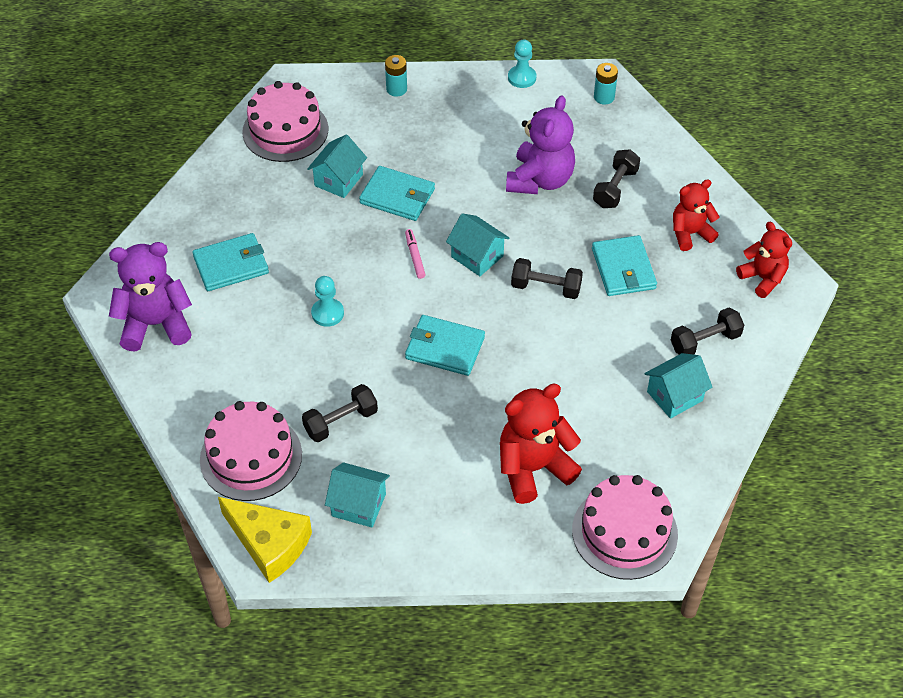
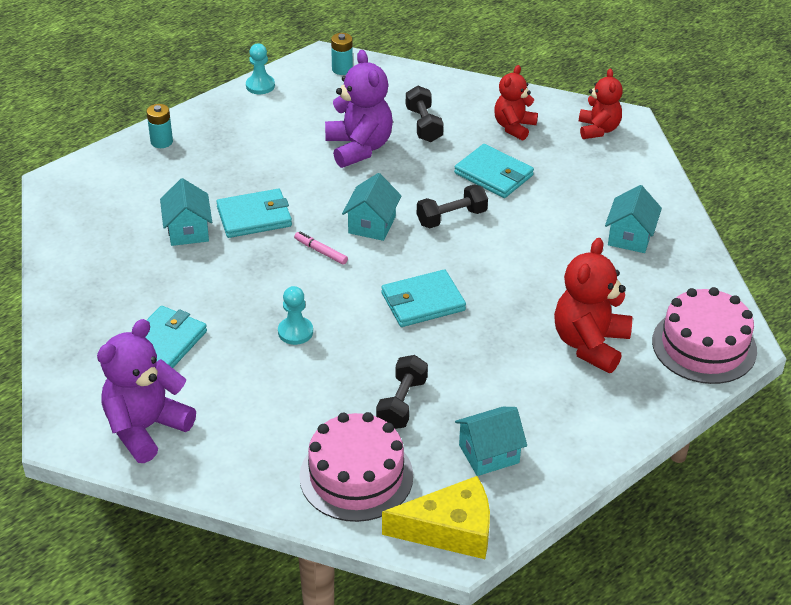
camera: 40 degrees left, 10 degrees down
pink cake [242,81,328,162] -> none
turquoise house [446,213,509,276] -> turquoise house turned 75 degrees counterclockwise [342,173,402,241]
black dumbbell [671,308,744,355] -> none
red teddy bear [736,222,792,298] -> red teddy bear turned 75 degrees clockwise [579,68,623,139]

